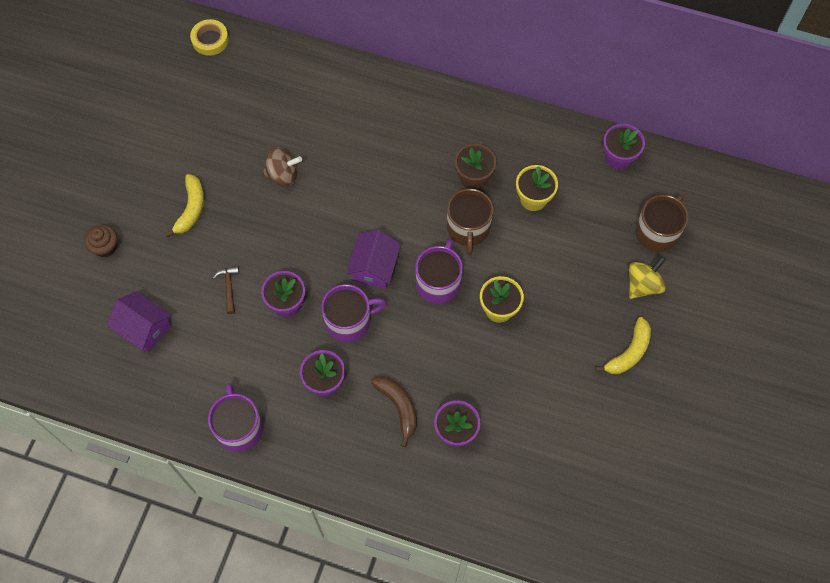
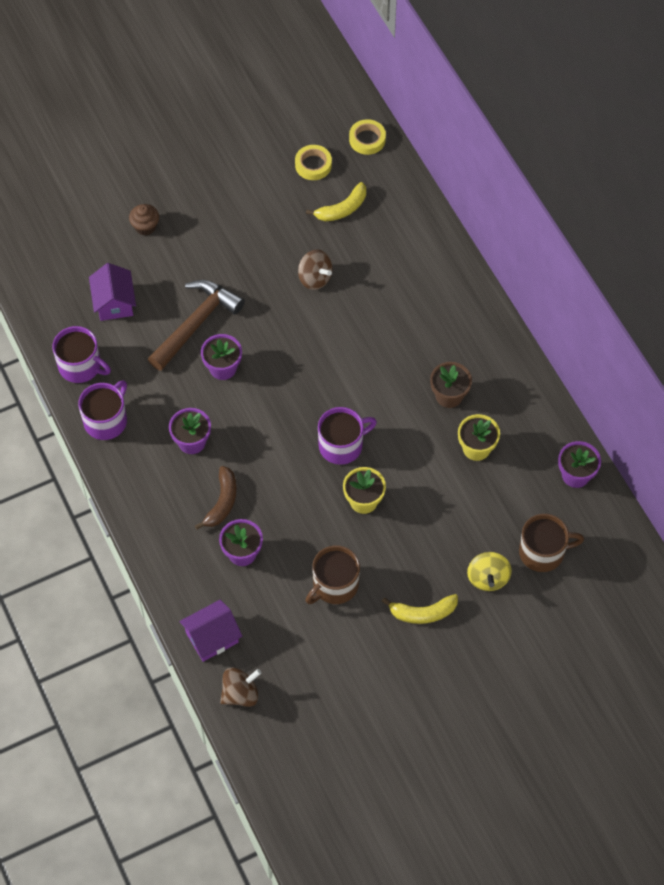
camera: 45 degrees right, 5 degrees down
yellow banana [165,174,204,237] -> yellow banana moved to [306,182,366,221]
brown hammer [213,266,239,314] -> brown hammer [148,280,245,371], size x2.38
purple mug [321,284,387,342] -> purple mug moved to [52,326,111,383]
purple house [346,230,401,289] -> purple house moved to [180,600,242,662]
brown mug [447,189,493,255] -> brown mug moved to [306,545,360,604]
yellow spinning top [629,256,666,299] -> yellow spinning top turned 90 degrees clockwise [467,552,512,591]
none -> brown spinning top [220,667,261,707]
none -> yellow tape [295,145,332,180]

